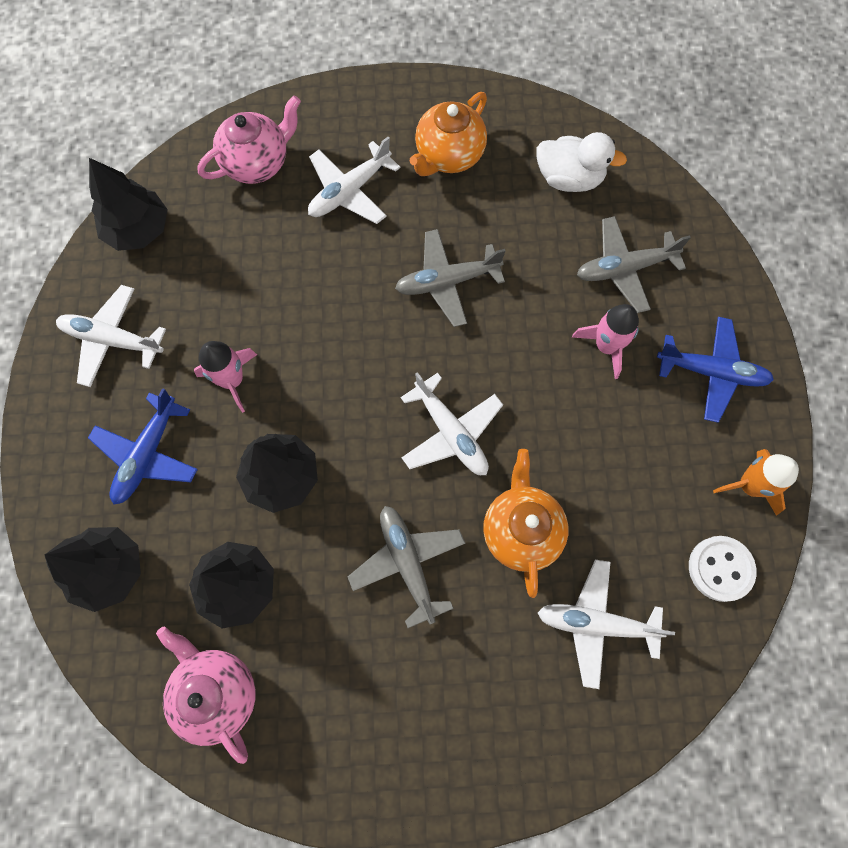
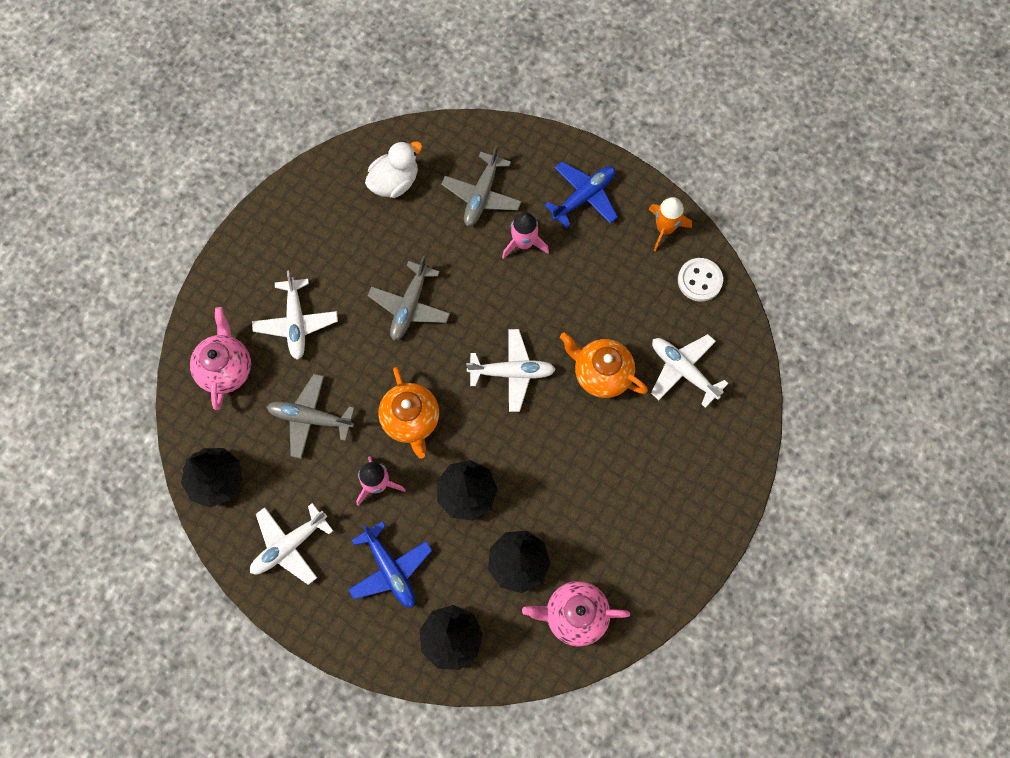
camera: 55 degrees left, 0 degrees up
grey plane [348,506,465,628] -> grey plane moved to [267,374,355,459]
orange teapot [410,92,487,176] -> orange teapot moved to [378,367,439,459]
white plane [538,560,675,689] -> white plane turned 90 degrees clockwise [651,334,728,408]

